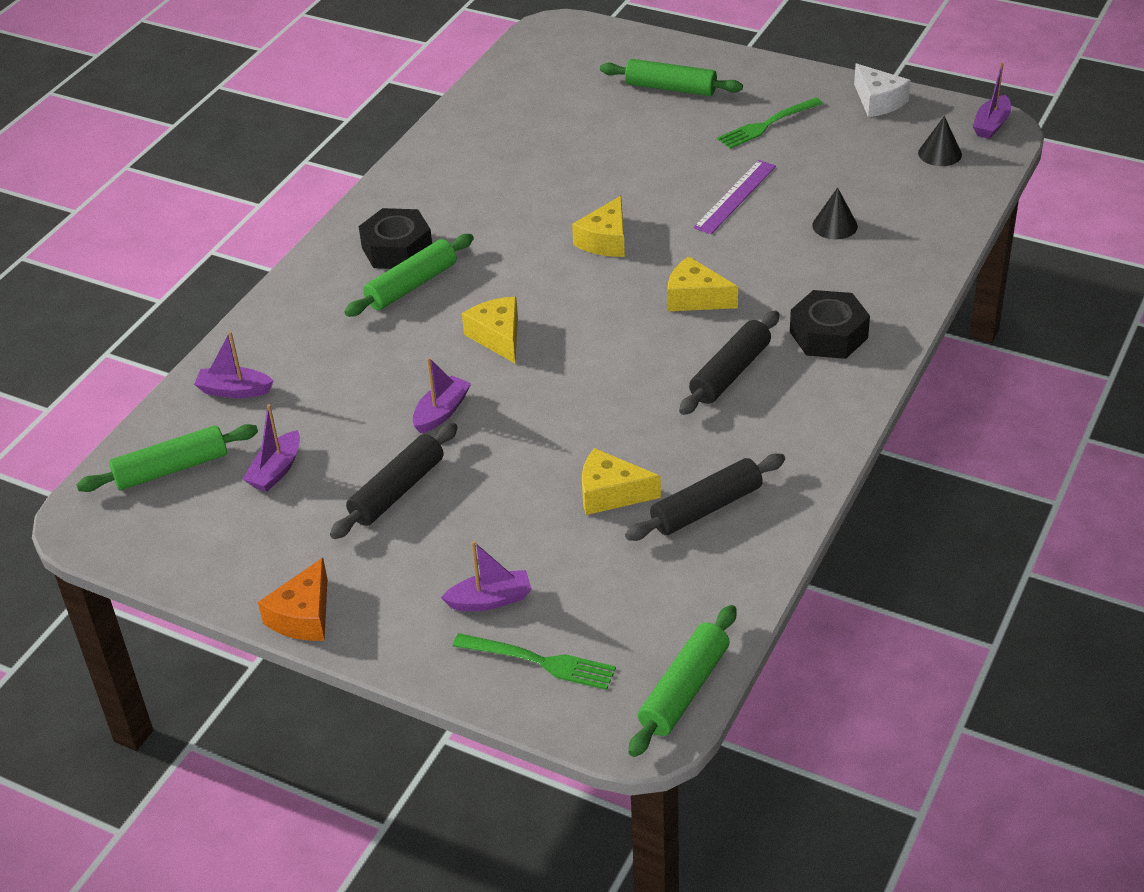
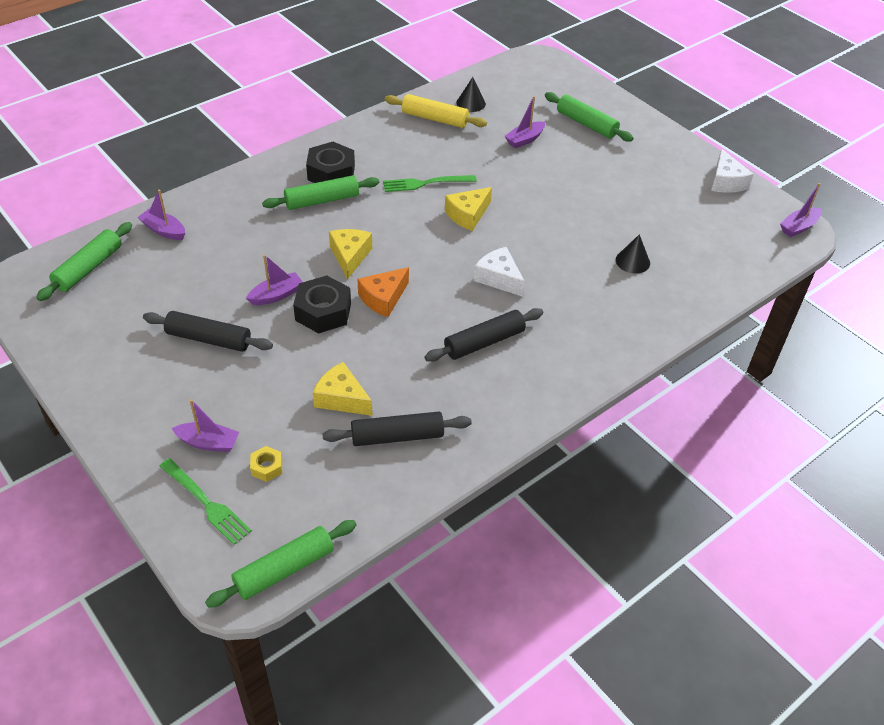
camera: 20 degrees right, 5 degrees up
green rolling pin [76,424,258,492] -> green rolling pin turned 60 degrees counterclockwise [36,222,132,301]
purple boat [243,404,300,492] -> purple boat moved to [505,96,545,148]
orange cheese [258,558,327,641] -> orange cheese moved to [357,267,409,317]
black rolling pin [330,423,458,539] -> black rolling pin turned 45 degrees clockwise [143,311,273,352]
yellow cheese [668,256,738,311] -> white cheese [474,247,525,297]
purple ruler [693,160,776,234] -> none
green fork [717,97,823,149] -> green fork moved to [383,175,477,192]
black nut [790,290,870,359] -> black nut moved to [293,276,351,334]
black cone [918,116,962,166] -> black cone moved to [456,77,486,112]
none -> yellow nut [250,446,282,482]
none -> yellow rolling pin [385,94,487,128]

